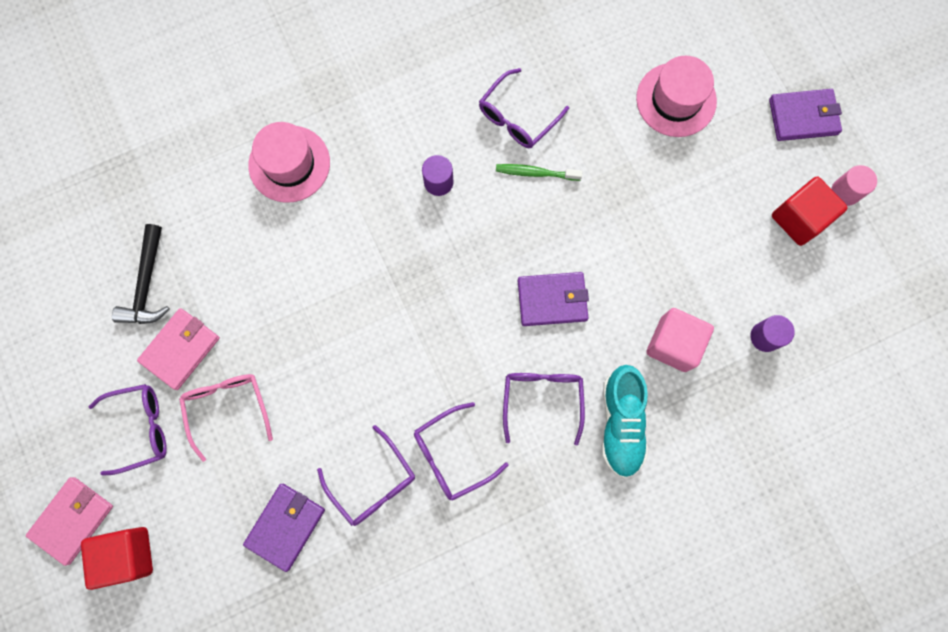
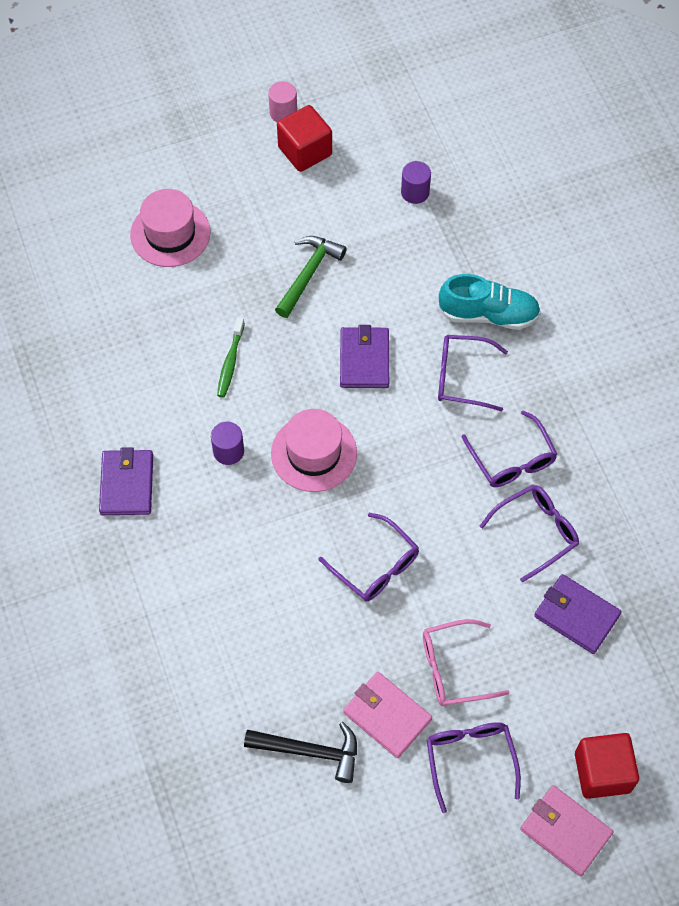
camera: 85 degrees left, 15 degrees down
pink hat [248,122,330,203] -> pink hat moved to [271,409,357,492]
purple glasses [479,68,569,148] -> purple glasses moved to [318,513,419,601]
pink cube [646,308,714,372] -> none
purple wallet [769,89,842,141] -> purple wallet moved to [99,447,153,515]
none -> green hammer [275,236,347,318]

